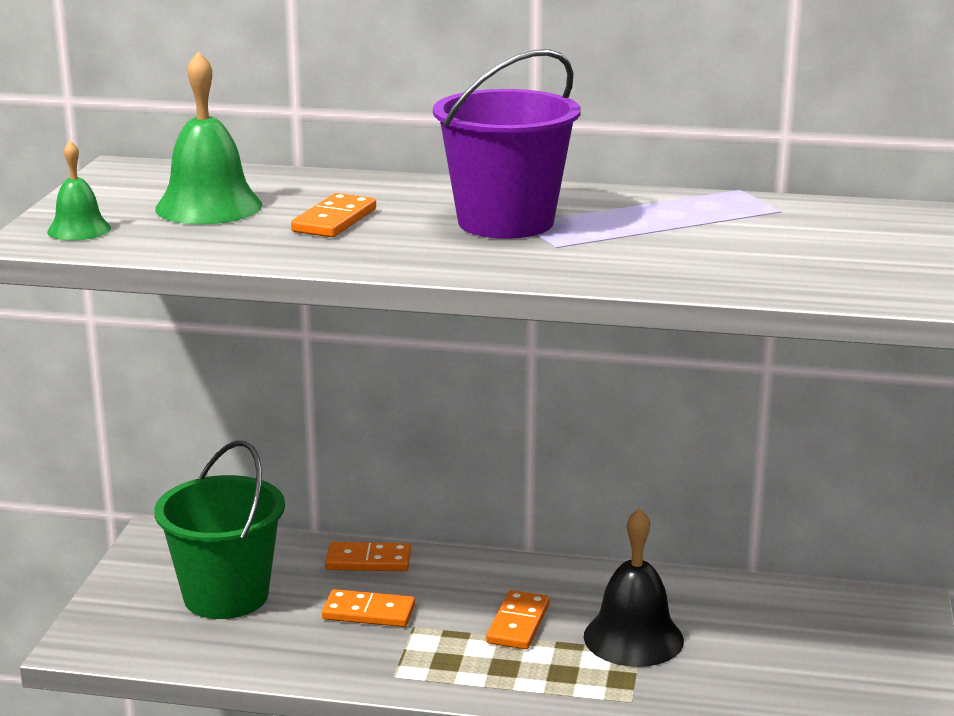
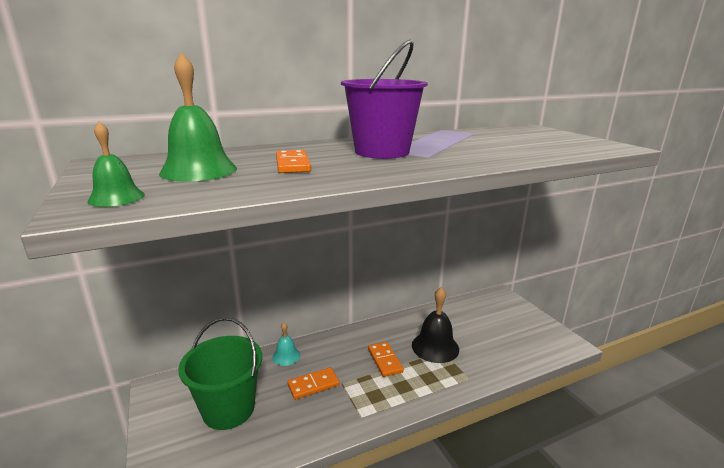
camera: 35 degrees left, 0 degrees up
orange domino [325,542,411,571] -> turquoise bell [272,323,300,366]

